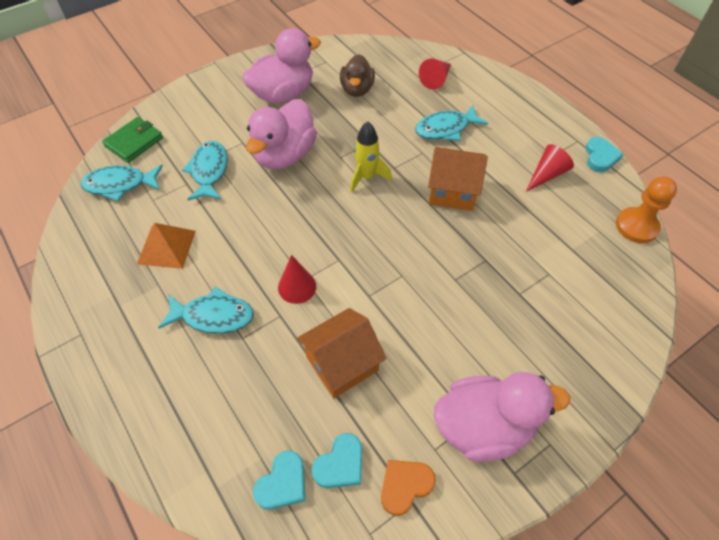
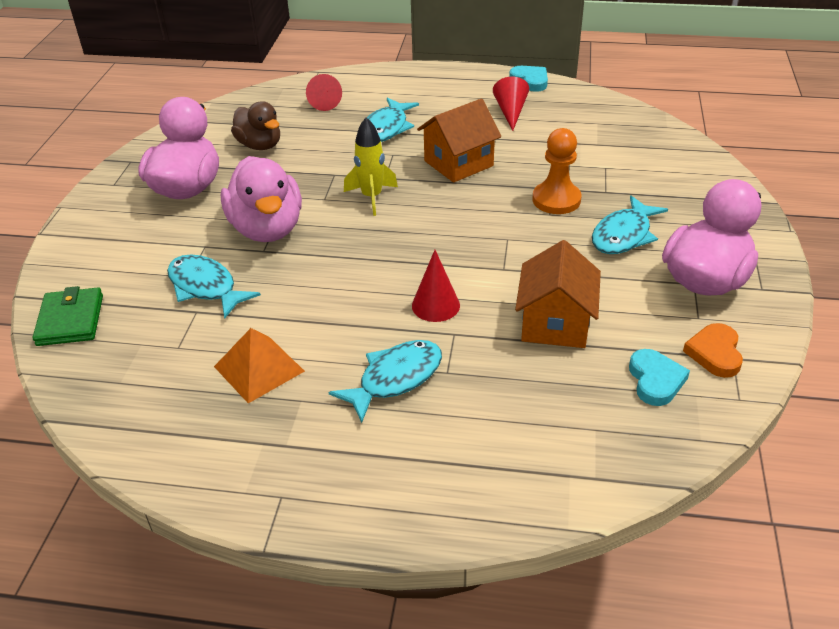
camera: 45 degrees left, 15 degrees down
turquoise fish [81,165,163,202] -> turquoise fish moved to [592,195,668,254]
turquoise heart [253,451,305,510] -> none
orange pawn [616,177,677,243] -> orange pawn moved to [532,128,582,214]

